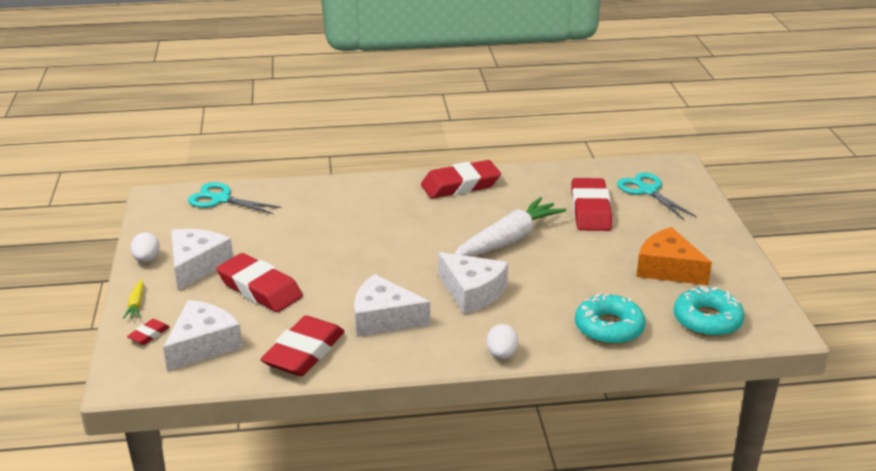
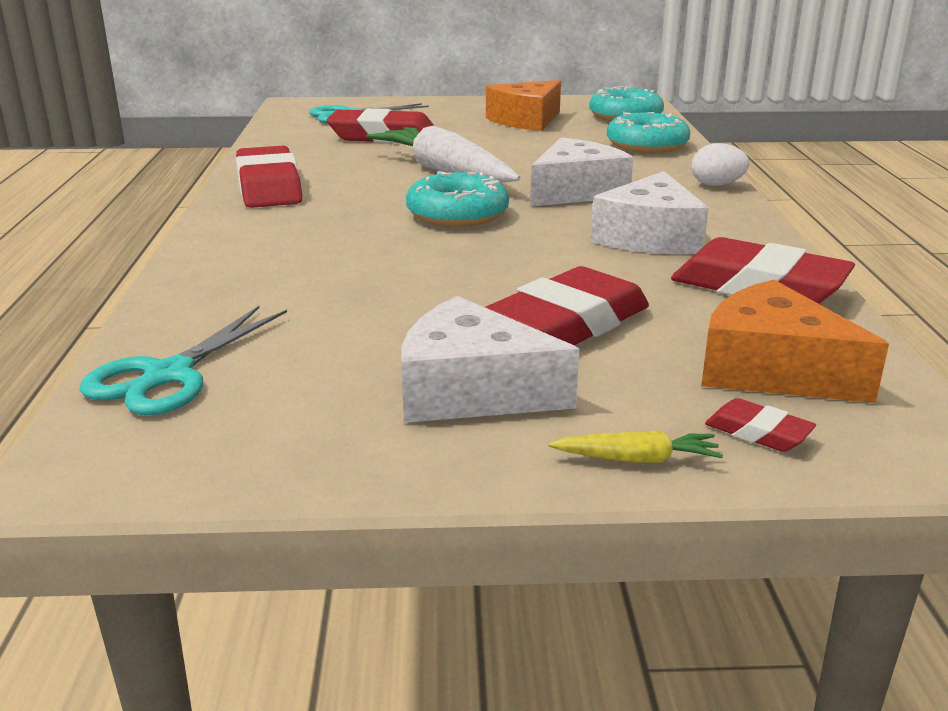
camera: 85 degrees left, 5 degrees down
white egg [130,232,160,263] -> none
white cheese [163,300,243,371] -> orange cheese [701,280,889,403]
none -> turquoise donut [406,171,509,227]

